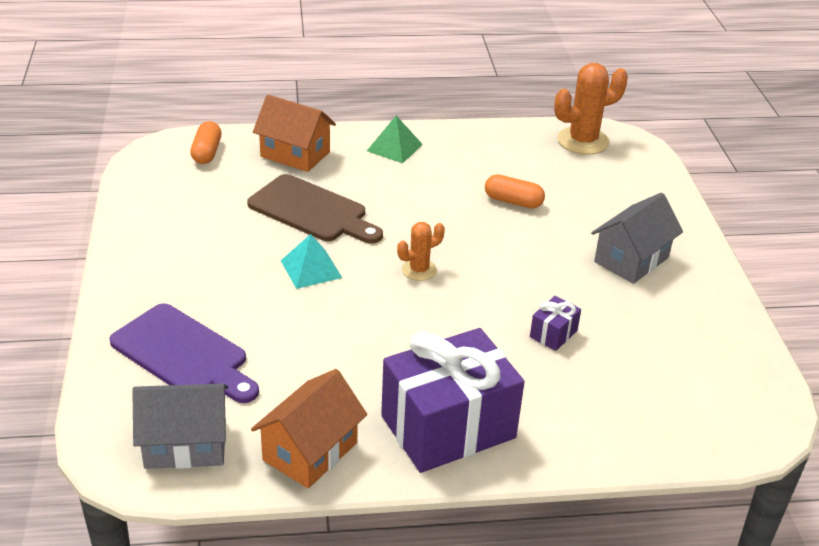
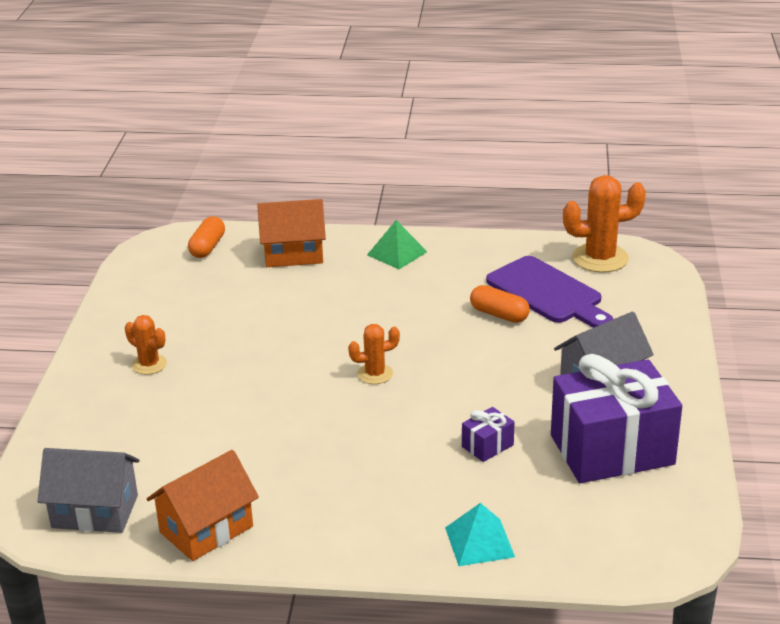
camera: 15 degrees right, 5 degrees down
purple cutting board [109,303,259,403] -> purple cutting board moved to [486,256,613,328]
brown cutting board [247,174,383,244] -> none
orange house [253,95,336,172] -> orange house turned 45 degrees counterclockwise [257,199,326,267]
turquoise pyramid [281,234,342,289] -> turquoise pyramid moved to [445,503,515,566]
purple gift [381,328,525,473] -> purple gift moved to [551,354,682,483]
none -> orange cactus [125,315,167,375]

